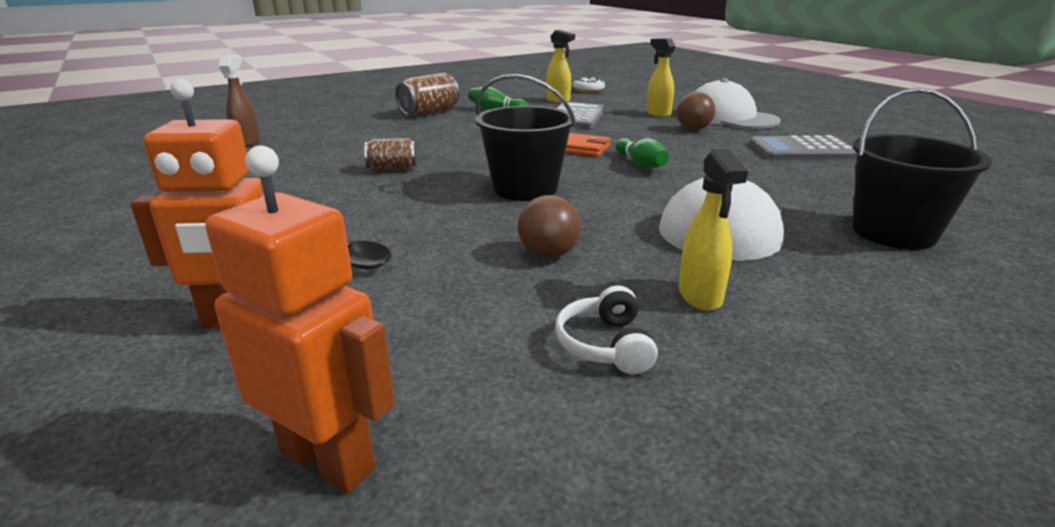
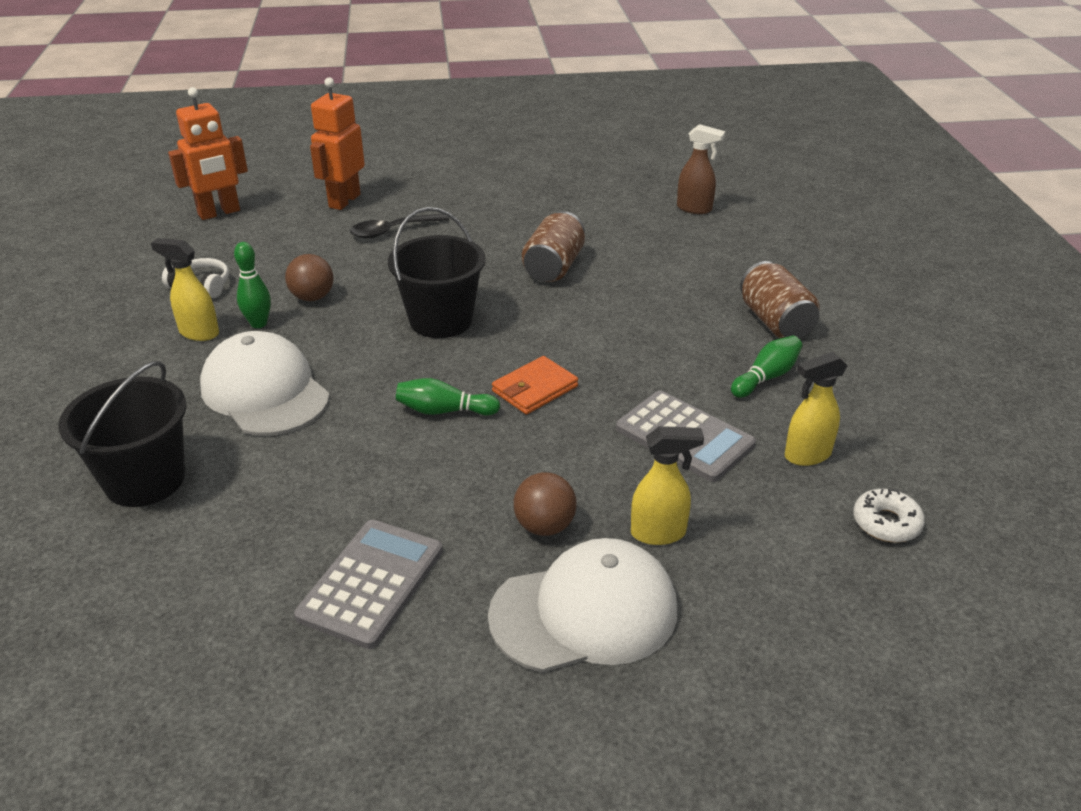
camera: 115 degrees right, 10 degrees up
brown can [364,138,417,171] -> brown can [522,211,585,282], size x1.57
none -> green bowling pin [234,242,271,328]

